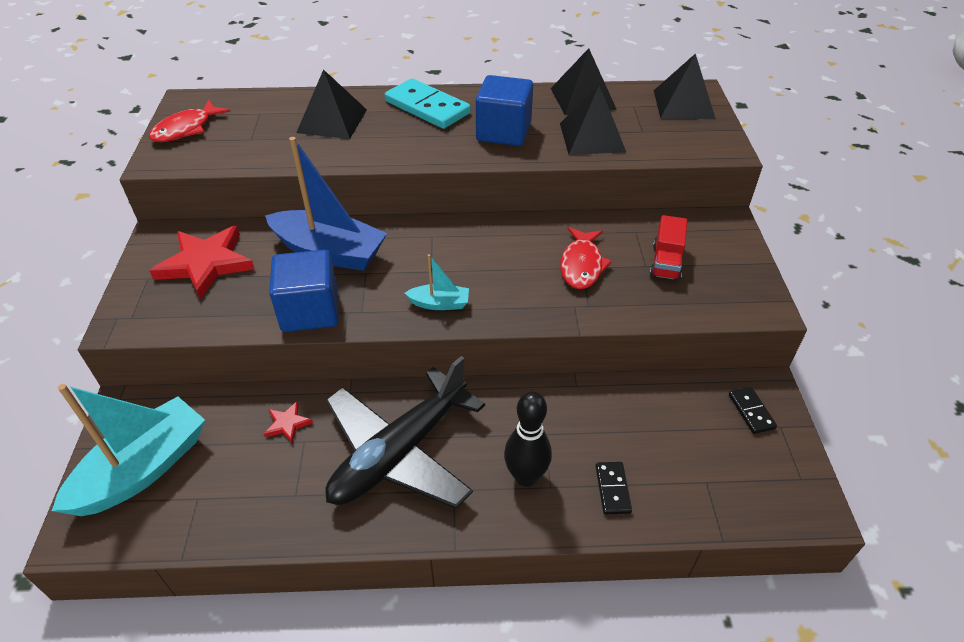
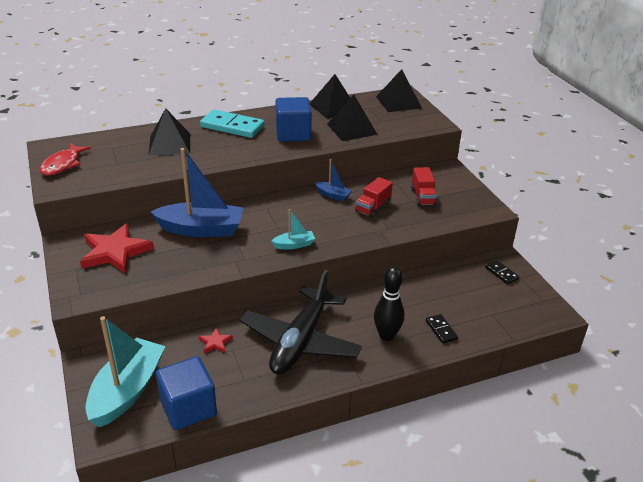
camera: 20 degrees left, 10 degrees down
blue cube [269,250,338,332] -> blue cube moved to [156,356,217,430]
red fish [560,227,612,289] -> red truck [355,177,393,218]
none -> blue boat [315,159,352,202]

